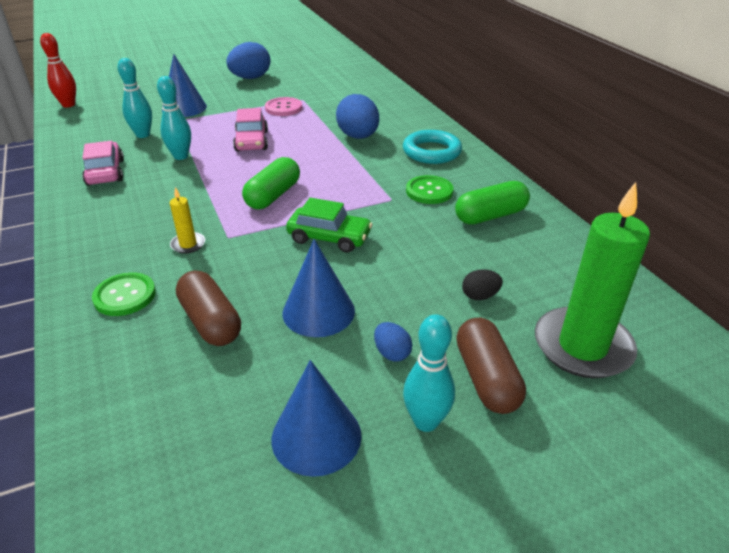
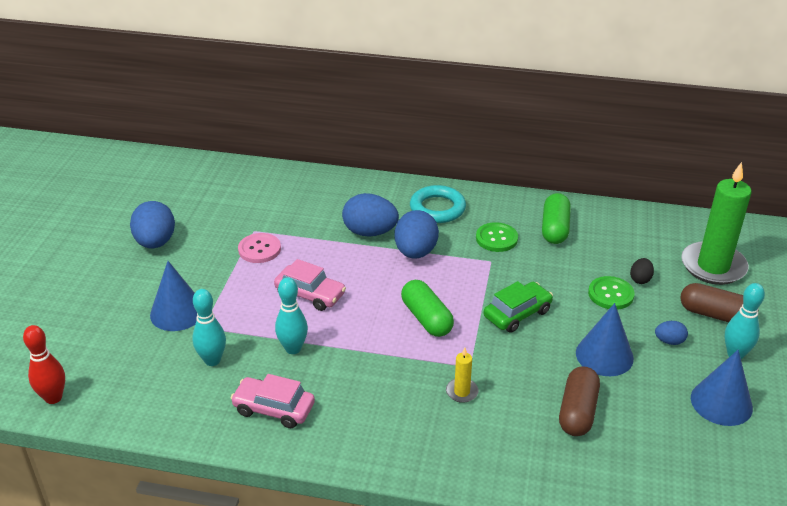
camera: 55 degrees left, 0 degrees up
green button [92,272,156,316] -> green button moved to [588,276,635,310]
brown capsule [176,271,241,346] -> brown capsule turned 75 degrees counterclockwise [559,366,600,436]
none -> blue egg [394,210,439,259]

